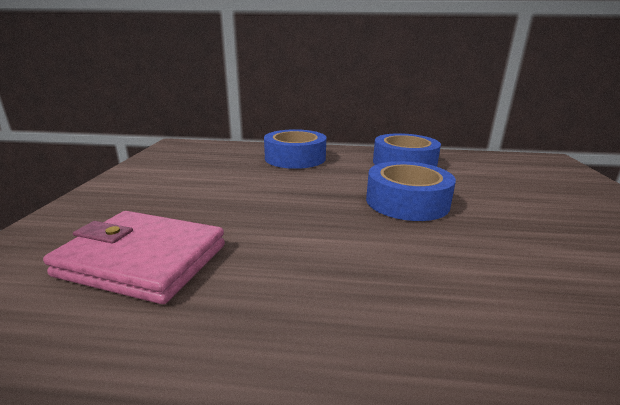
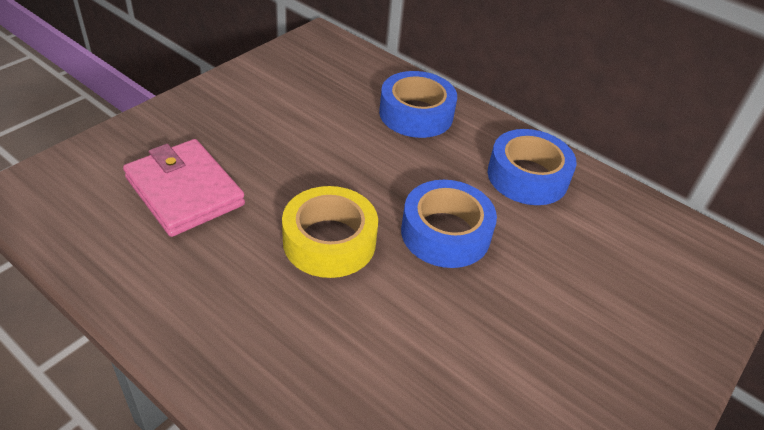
camera: 30 degrees right, 20 degrees up
none -> yellow tape [282,186,378,278]

